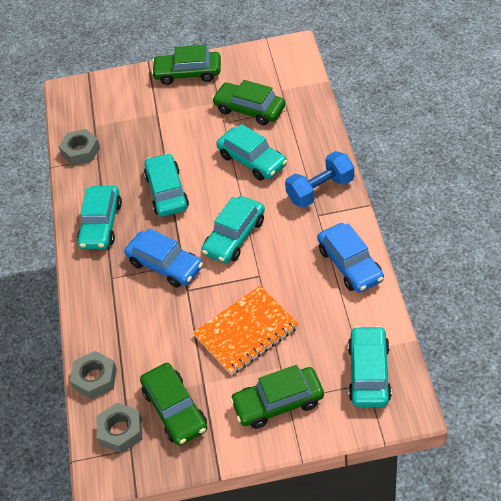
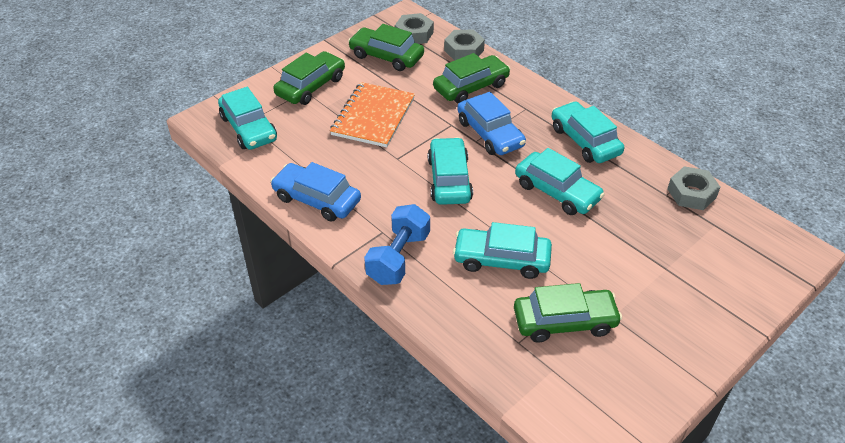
camera: 140 degrees right, 5 degrees down
blue car [124,228,203,287] -> blue car turned 120 degrees counterclockwise [457,92,526,155]
green car [151,45,221,85] -> green car moved to [433,53,510,104]

